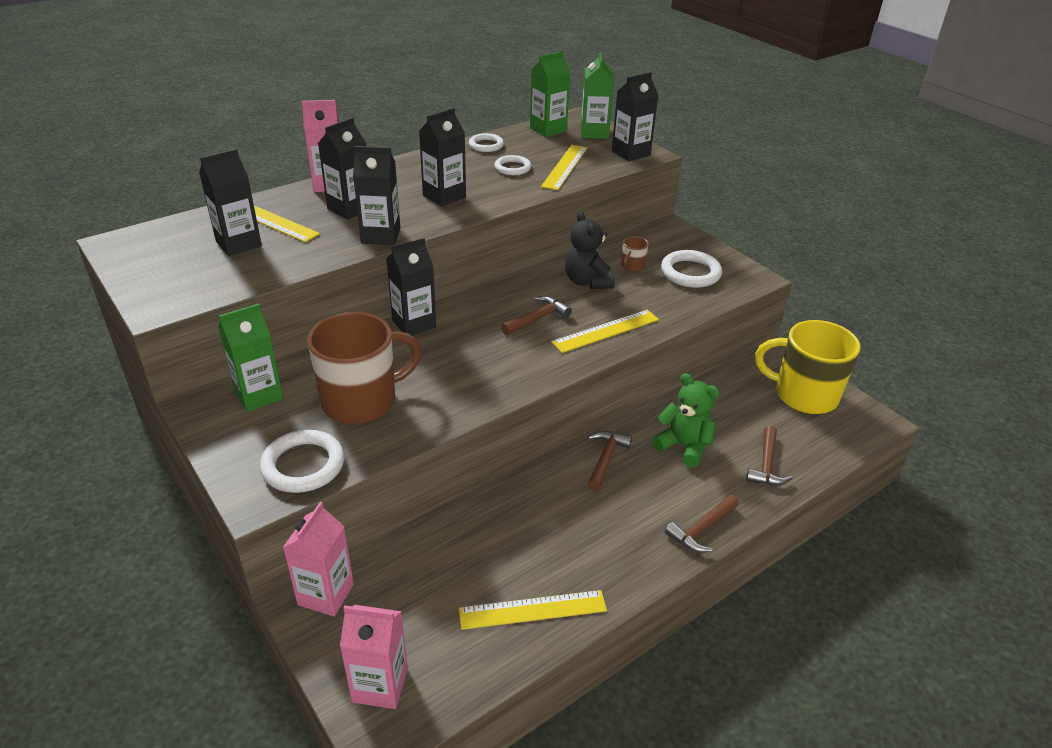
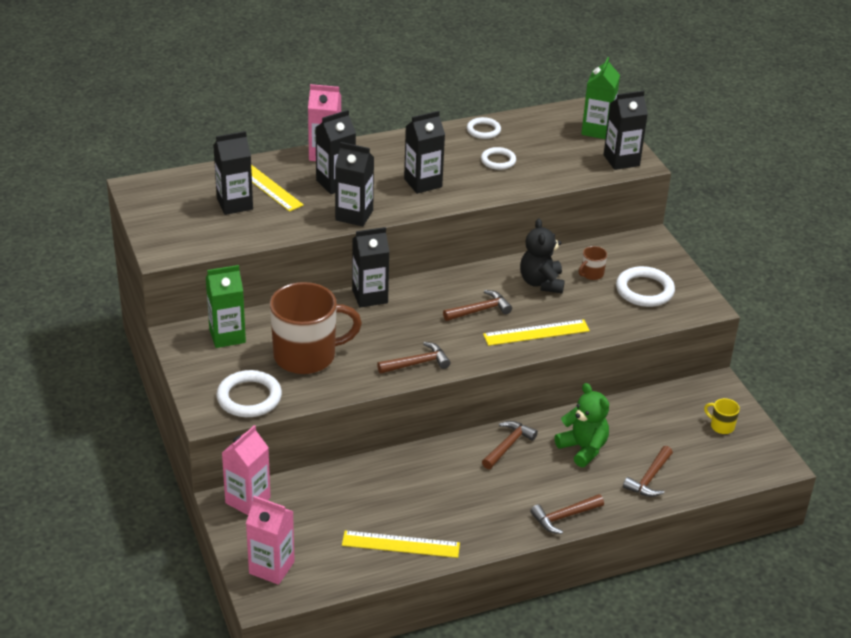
camera: 15 degrees right, 0 degrees up
green carton [530,51,570,137] -> none
yellow ruler [541,145,587,190] -> none
yellow mug [755,320,861,414] -> yellow mug [704,398,740,434], size x0.40
none -> brown hammer [377,342,451,374]

